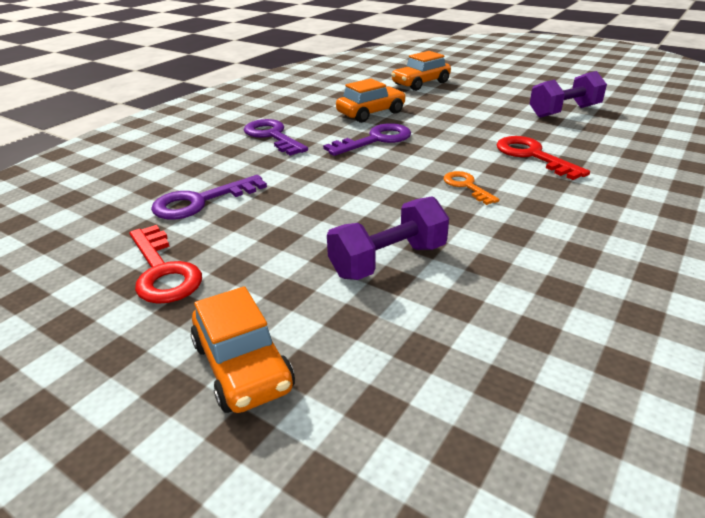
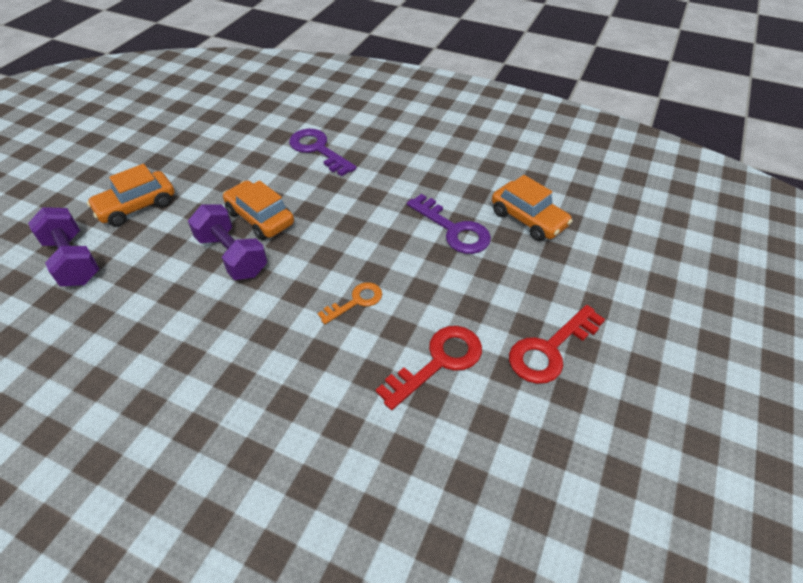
camera: 80 degrees right, 15 degrees up
red key [130,225,202,304] -> red key moved to [509,305,605,384]
purple key [244,119,308,156] -> none
orange car [391,51,451,91] -> orange car moved to [223,180,294,240]
purple dumbbell [530,71,607,118] -> purple dumbbell moved to [28,207,99,286]

